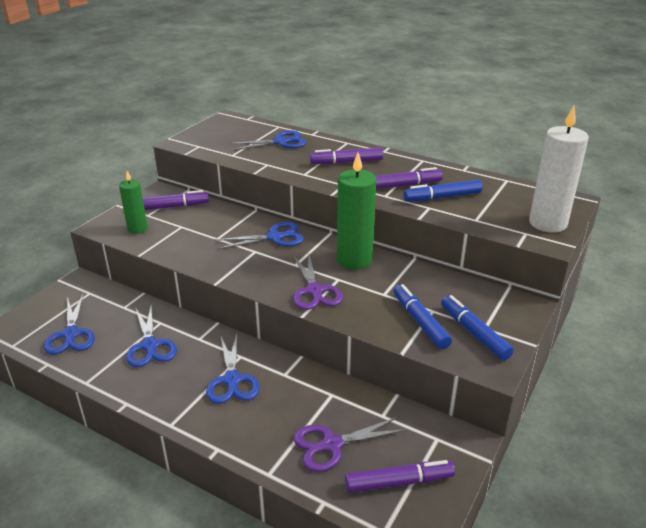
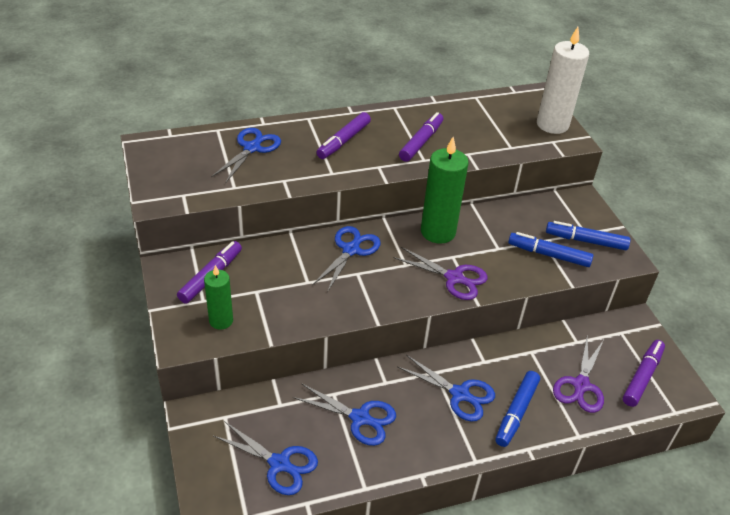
camera: 50 degrees left, 10 degrees up
blue marker [403,180,482,202] -> blue marker moved to [495,371,540,447]

